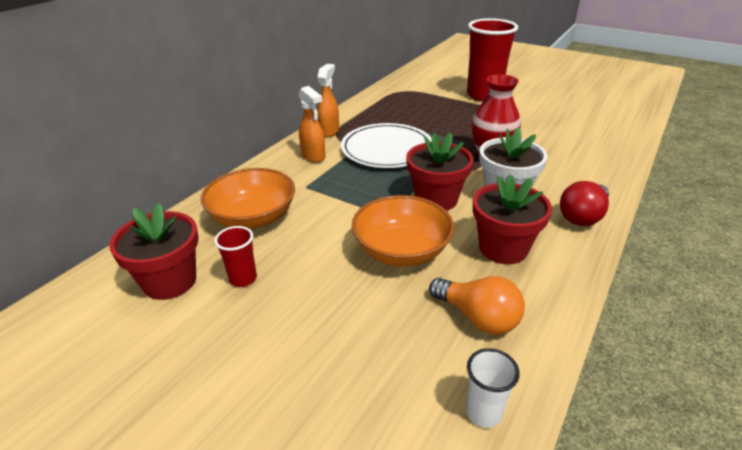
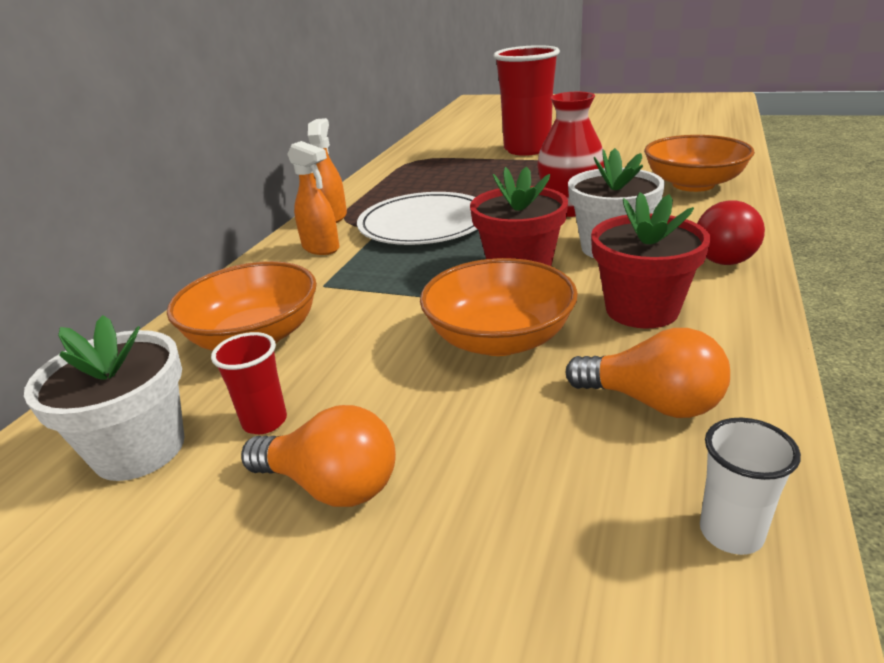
camera: 10 degrees left, 5 degrees down
red flower pot [109,203,198,300] -> white flower pot [24,315,185,481]
none -> orange light bulb [241,405,396,507]
none -> orange bowl [644,135,755,192]

